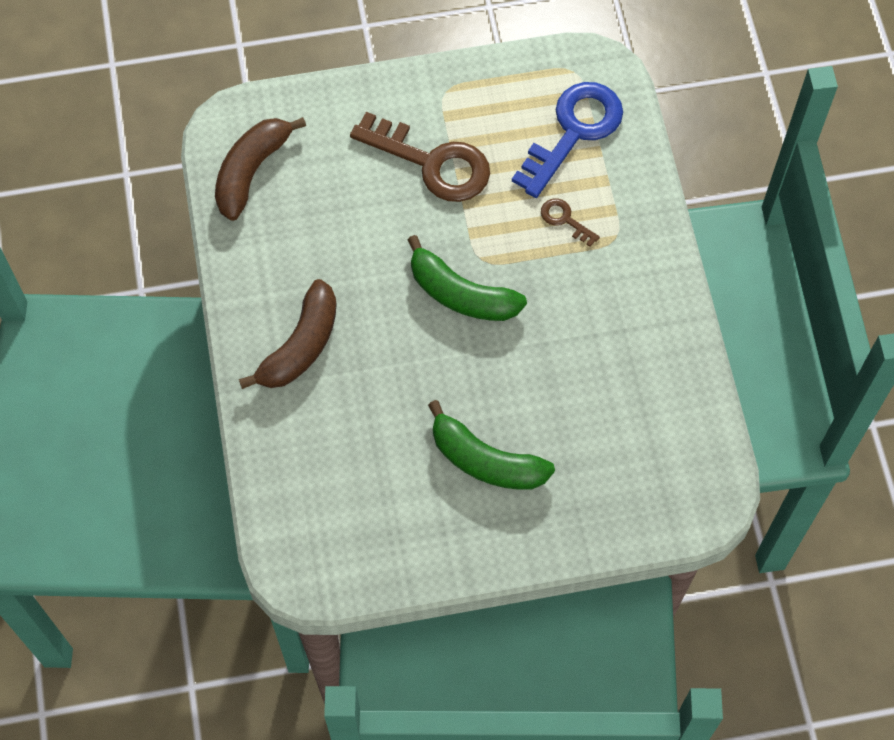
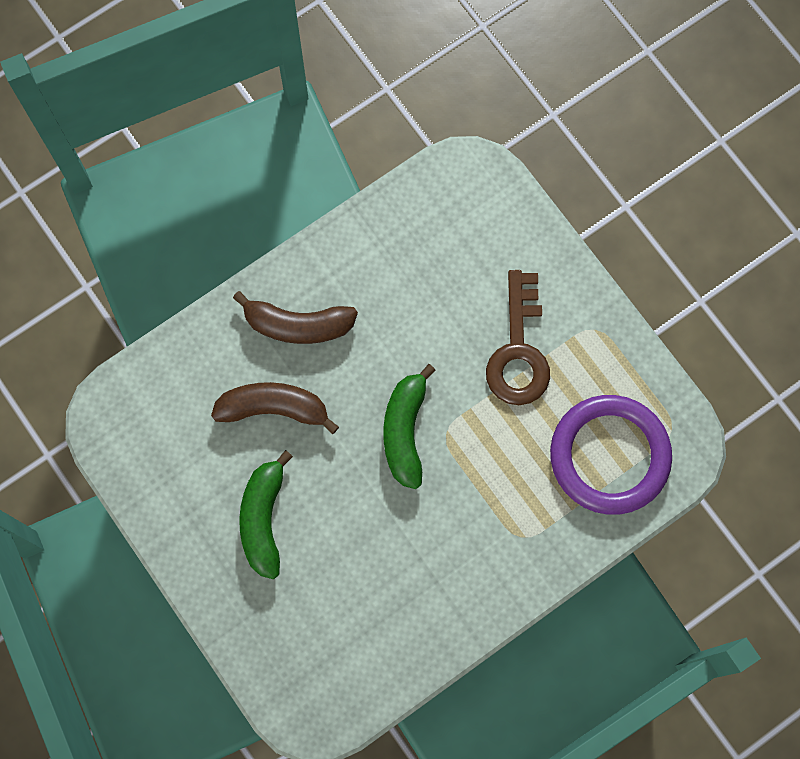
camera: 65 degrees right, 10 degrees up
brown banana [215,117,306,221] -> brown banana moved to [211,382,339,434]
blue key [512,82,623,198] -> purple ring [550,395,672,515]
brown key [541,198,600,247] -> none

